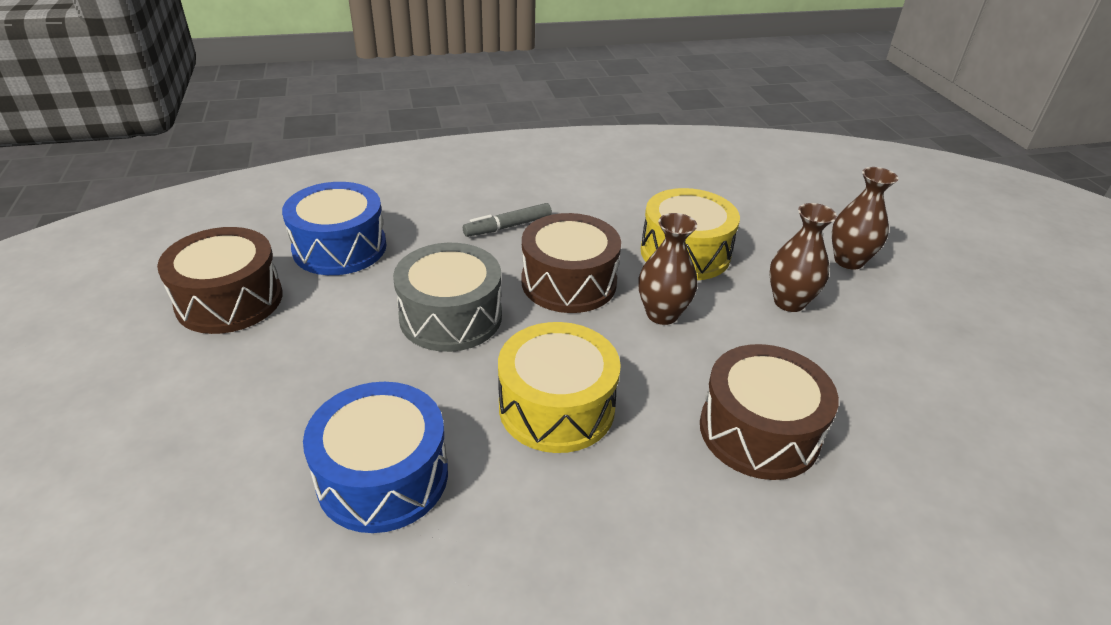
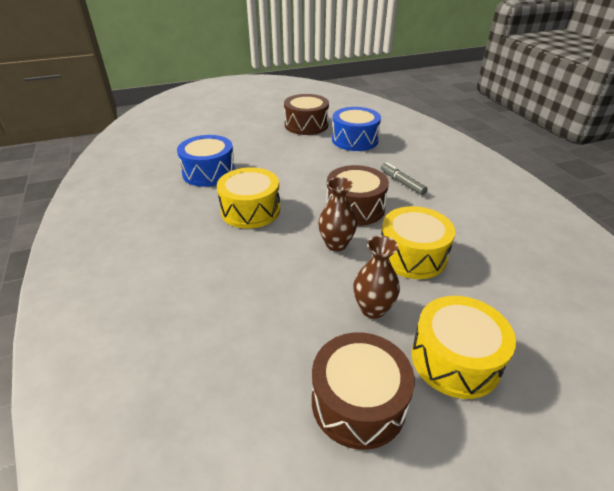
camera: 85 degrees right, 0 degrees up
grey drum [393,243,502,352] -> none
brown drum [700,344,839,480] -> brown drum moved to [312,333,415,450]
brown vase [832,167,898,270] -> yellow drum [412,296,516,399]

